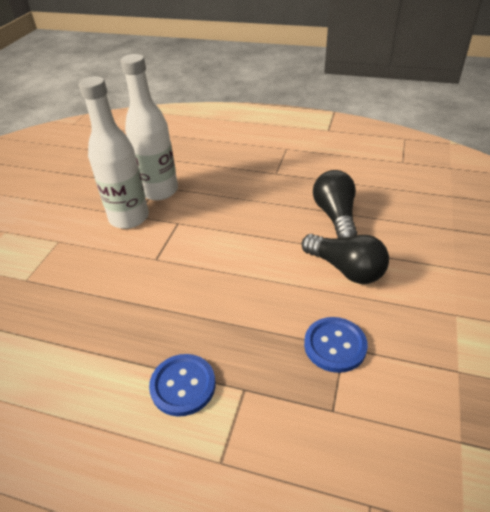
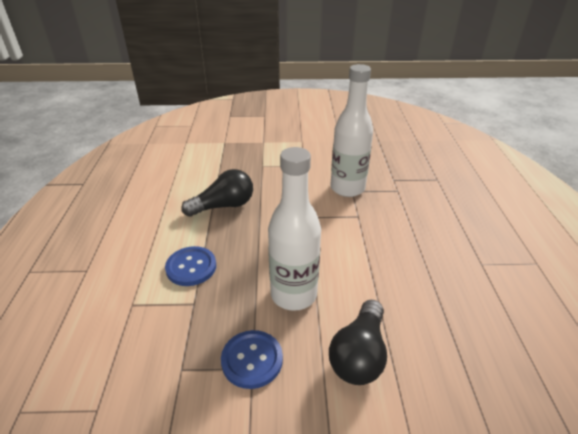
camera: 70 degrees right, 5 degrees down
white bottle [121,54,178,200] -> white bottle moved to [268,147,321,311]
black light bulb [313,170,357,238] -> black light bulb moved to [181,169,253,217]

